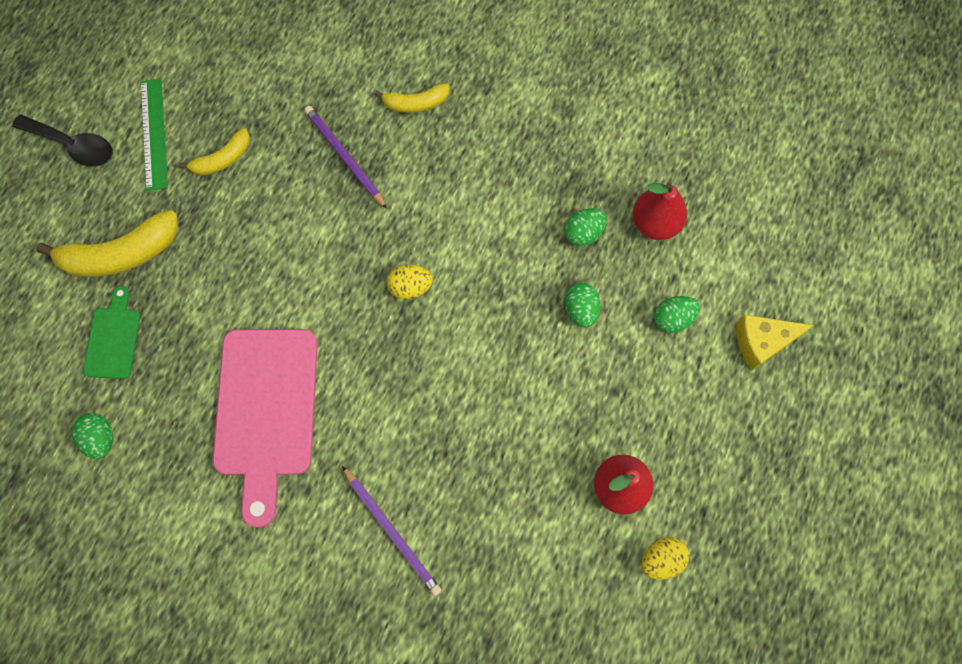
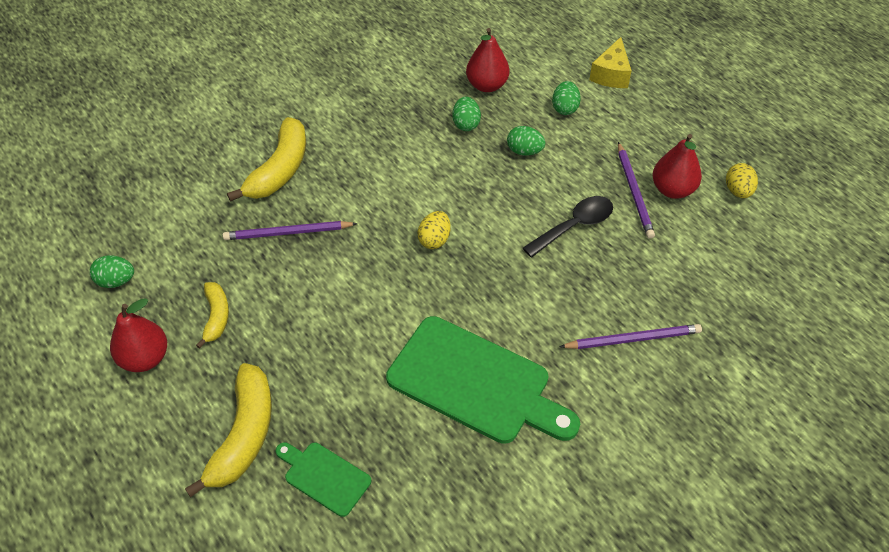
camera: 60 degrees left, 20 degrees down
black spoon [13,114,113,167] -> black spoon moved to [523,196,613,258]
green egg [72,413,113,459] -> green egg moved to [90,255,134,288]
green ruler [141,79,168,191] -> red pear [110,298,167,372]
pink cutting board [212,329,318,528] -> green cutting board [386,316,580,444]
yellow banana [374,83,449,113] -> yellow banana [227,117,306,202], size x1.75
none -> purple pencil [618,142,655,239]

